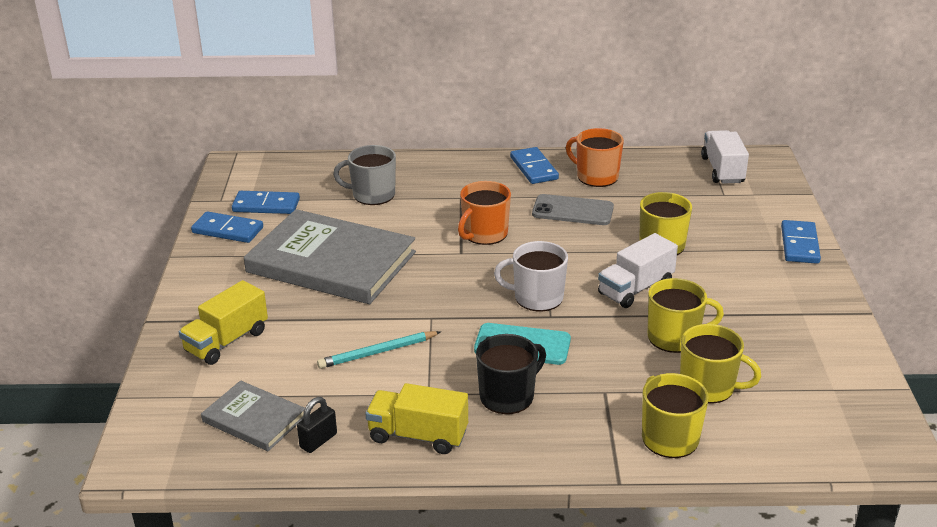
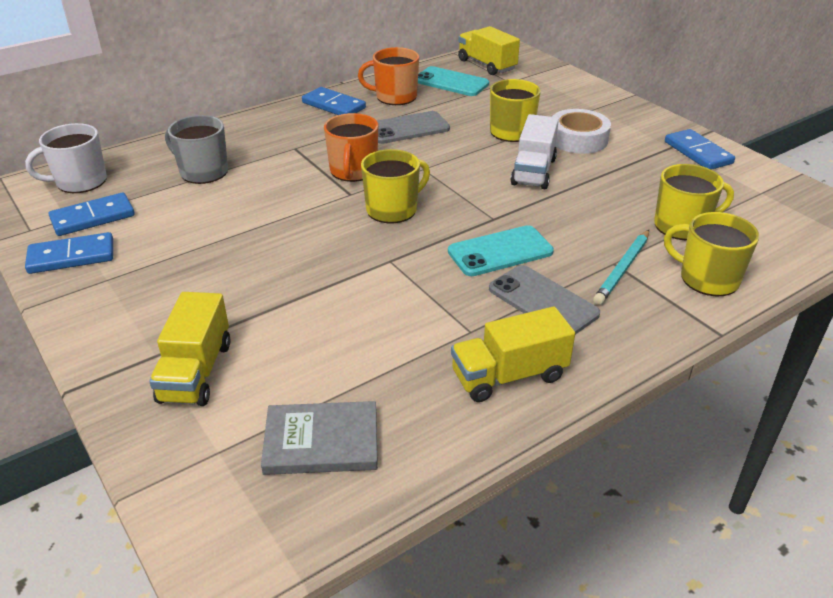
camera: 35 degrees left, 5 degrees up
grey book [244,209,416,304] -> none
black padlock [297,397,337,453] -> none
turquoise pencil [317,331,441,369] -> turquoise pencil moved to [593,230,649,305]
grey mug [333,145,396,205] -> grey mug turned 60 degrees clockwise [165,115,228,184]
black mug [476,334,546,414] -> grey phone [489,265,600,335]
white mug [494,241,568,311] -> white mug moved to [25,123,107,193]
yellow mug [648,278,724,353] -> yellow mug moved to [361,149,430,223]
white truck [701,130,749,184] -> yellow truck [458,26,520,75]
blue domino [781,220,821,264] -> blue domino moved to [665,129,735,170]
none -> turquoise phone [418,66,489,96]
none -> white tape [552,109,611,154]

